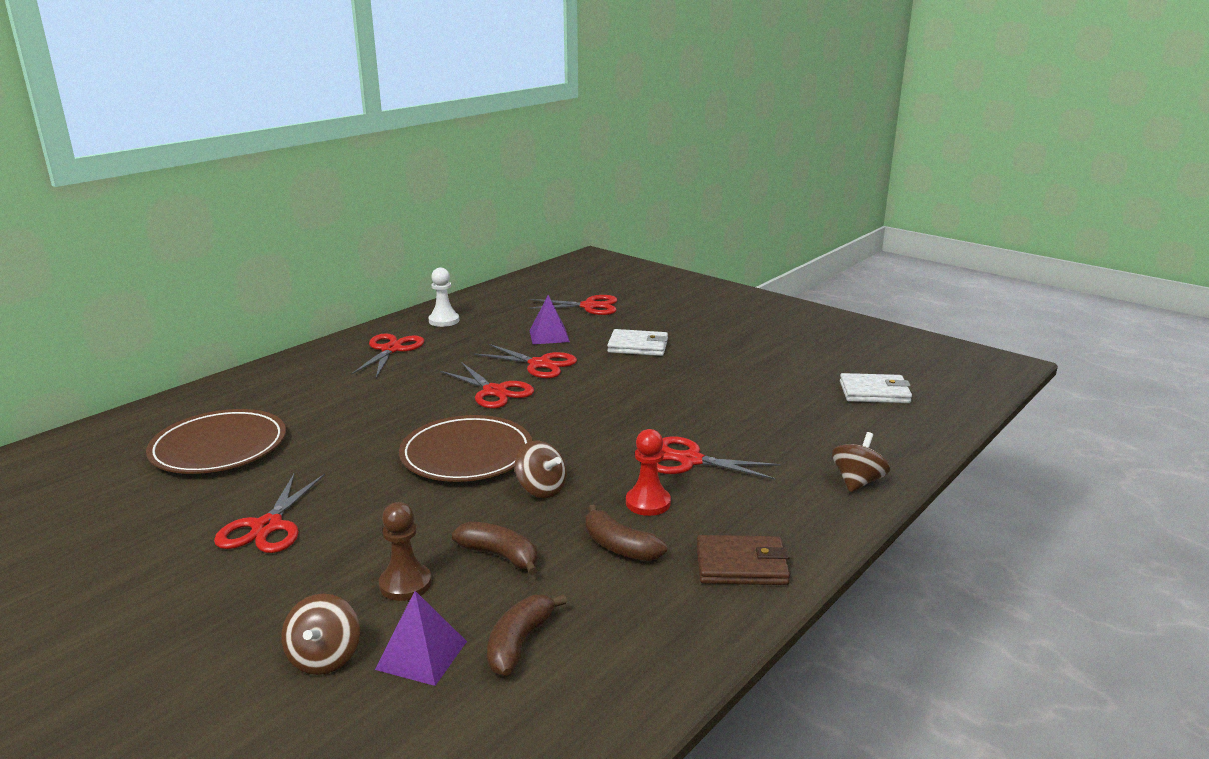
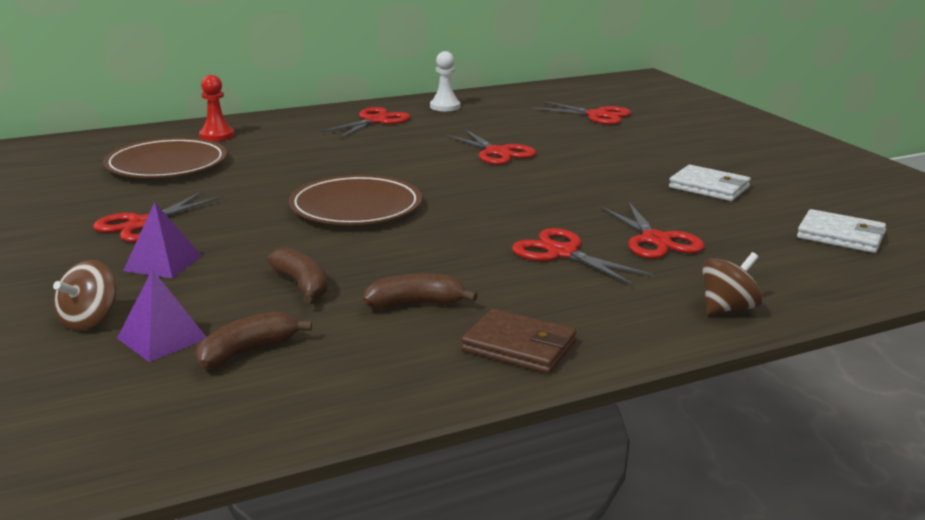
camera: 25 degrees right, 0 degrees up
brown pawn [379,502,432,601] -> none
red scissors [440,362,534,409] -> red scissors moved to [600,201,704,259]
brown spinning top [515,441,567,498] -> none
purple pyramid [529,295,570,344] -> purple pyramid moved to [123,202,202,279]
brown banana [586,505,667,561] -> brown banana turned 105 degrees clockwise [363,273,478,309]
white wallet [607,329,668,356] -> white wallet moved to [669,165,751,201]
red pawn [626,429,671,516] -> red pawn moved to [199,75,234,141]

